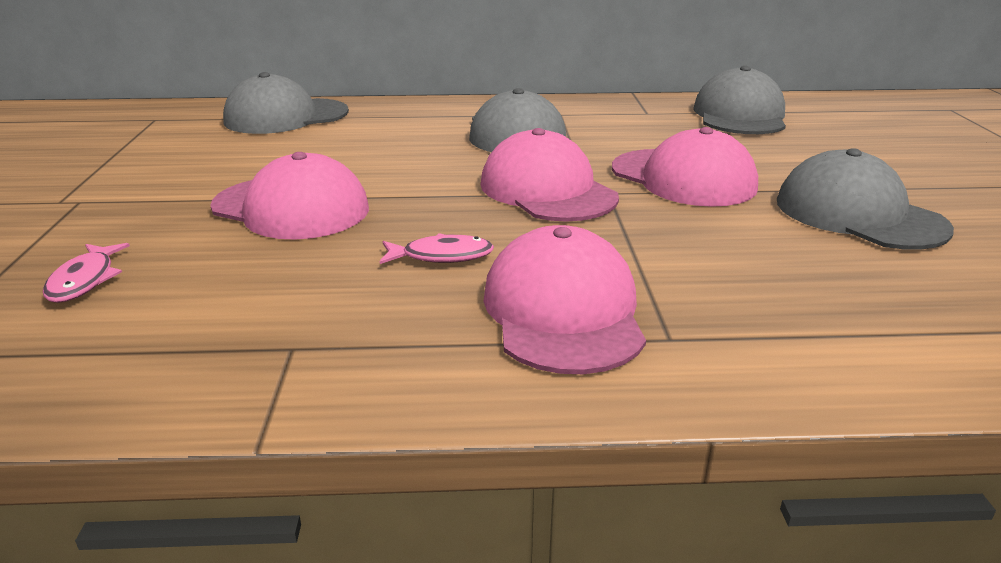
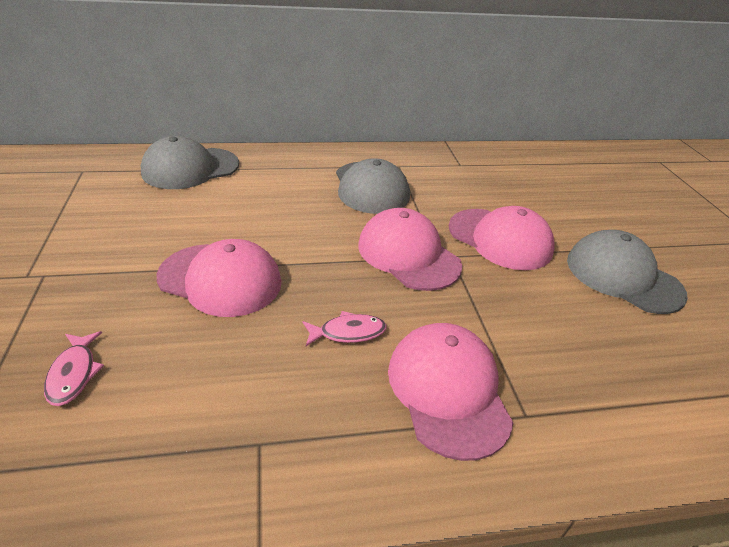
camera: 10 degrees left, 10 degrees up
grey cap [693,66,786,134] -> none

